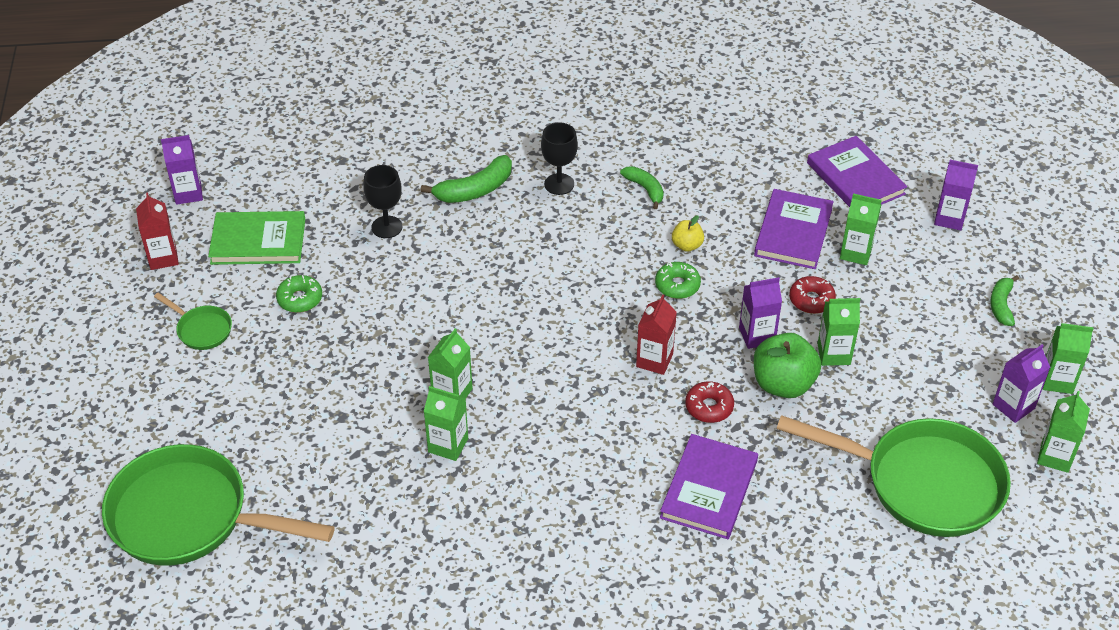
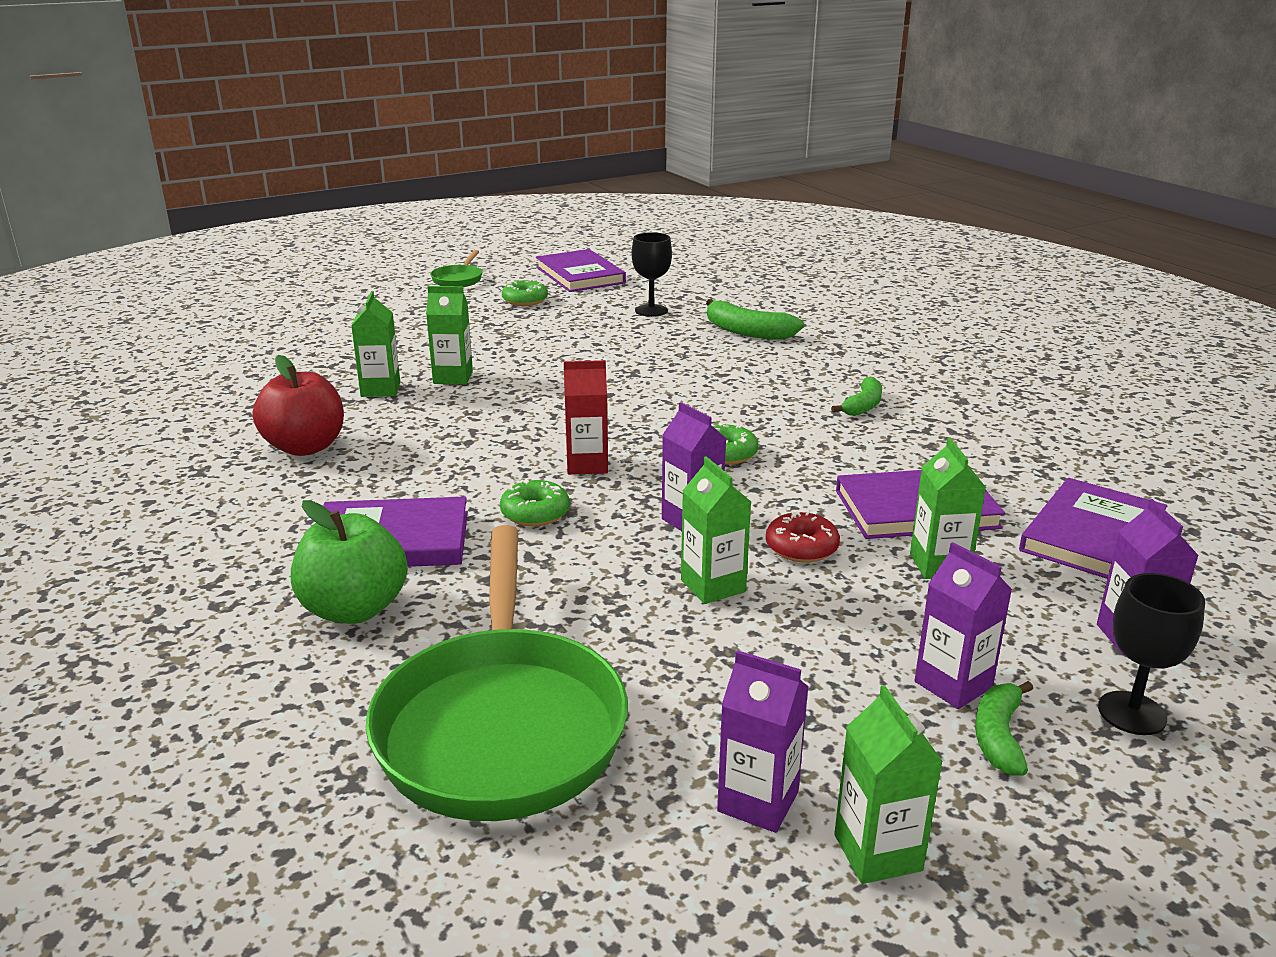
camera: 65 degrees right, 20 degrees down
green pan [102,444,335,566] -> none
red carton [136,192,179,270] -> none
purple carton [161,135,203,205] -> purple carton moved to [914,542,1012,709]
green book [208,211,305,265] -> purple book [536,249,626,292]
black goblet [541,122,578,195] -> black goblet moved to [1098,573,1205,735]
yellow apple [672,215,704,252] -> none
red donut [685,381,734,423] -> green donut [500,479,570,526]
green apple [754,333,821,398] -> green apple moved to [291,500,408,624]
green banana [990,275,1019,326] -> green banana turned 60 degrees counterclockwise [975,681,1033,776]
green carton [1037,391,1090,473] -> none
none -> red apple [253,355,344,456]

